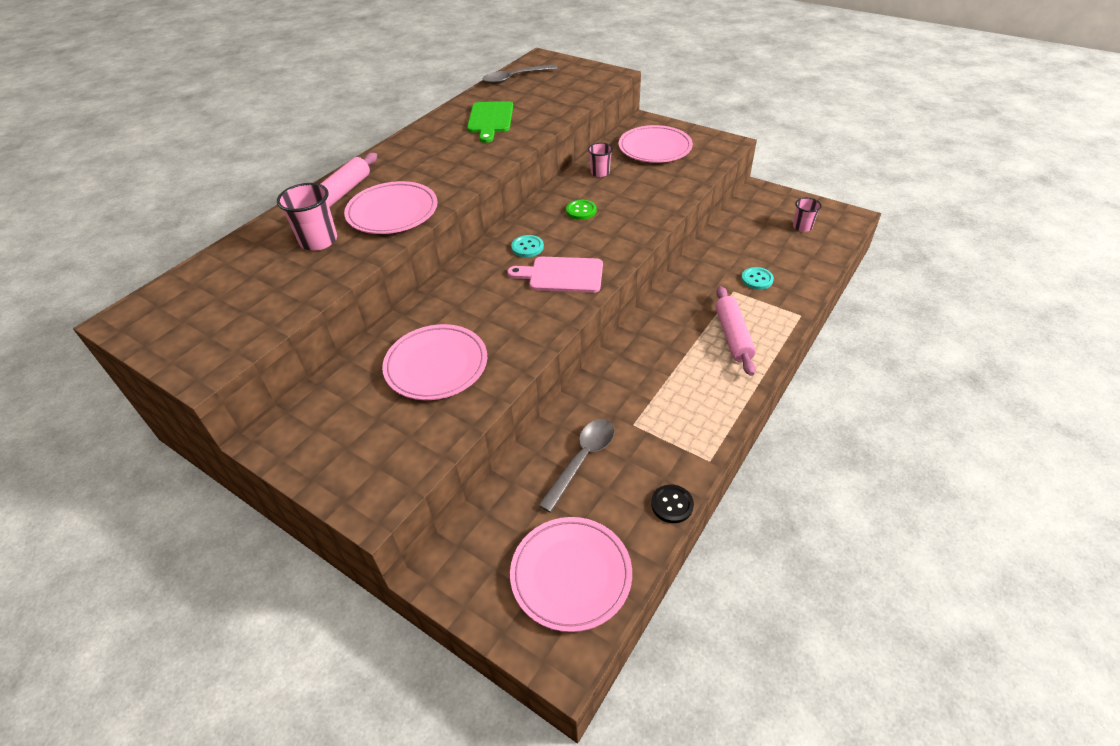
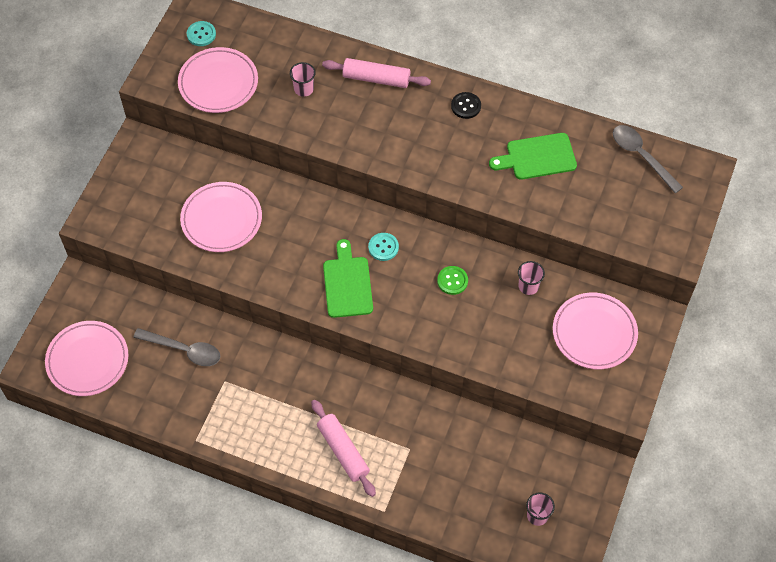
camera: 75 degrees right, 15 degrees up
pink cup [277,183,337,251] -> pink cup [290,62,316,97], size x0.64
pink plate [344,181,438,234] -> pink plate moved to [178,47,258,113]
pink cutting board [508,257,603,293] -> green cutting board [323,239,373,318]
black button [651,485,694,523] -> black button moved to [451,92,481,119]
pink rolling pin [715,286,756,376] -> pink rolling pin turned 75 degrees clockwise [311,400,376,497]
turquoise button [741,267,774,290] -> turquoise button moved to [187,21,216,46]

